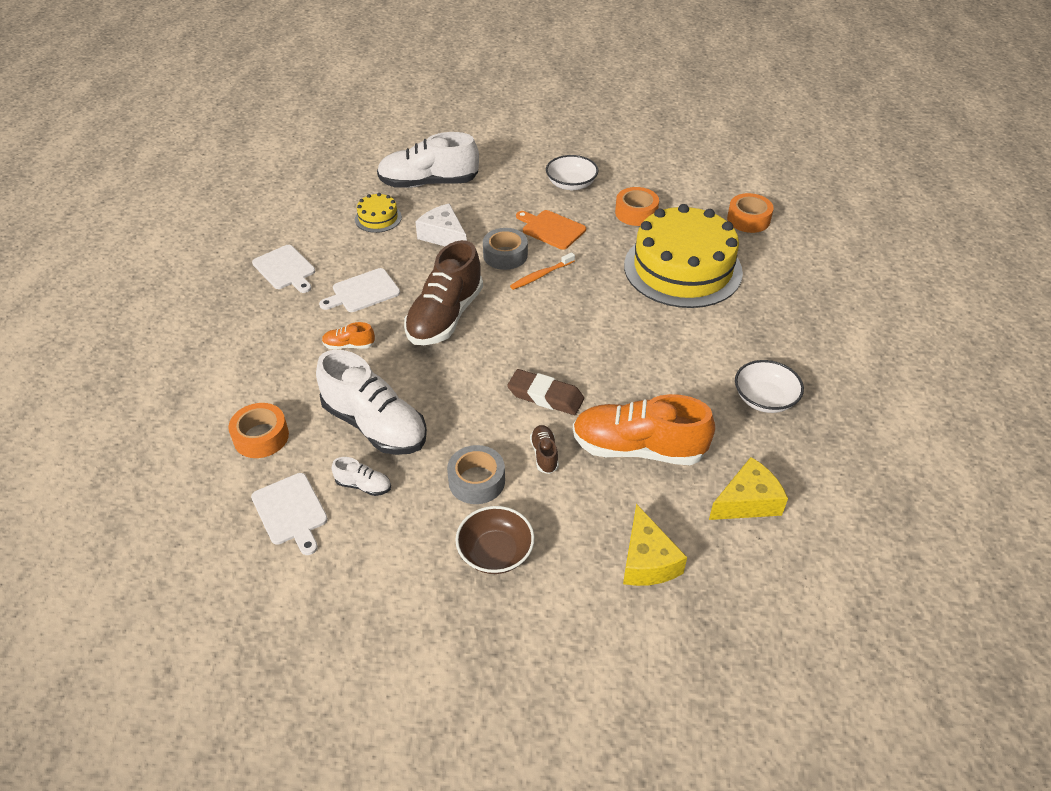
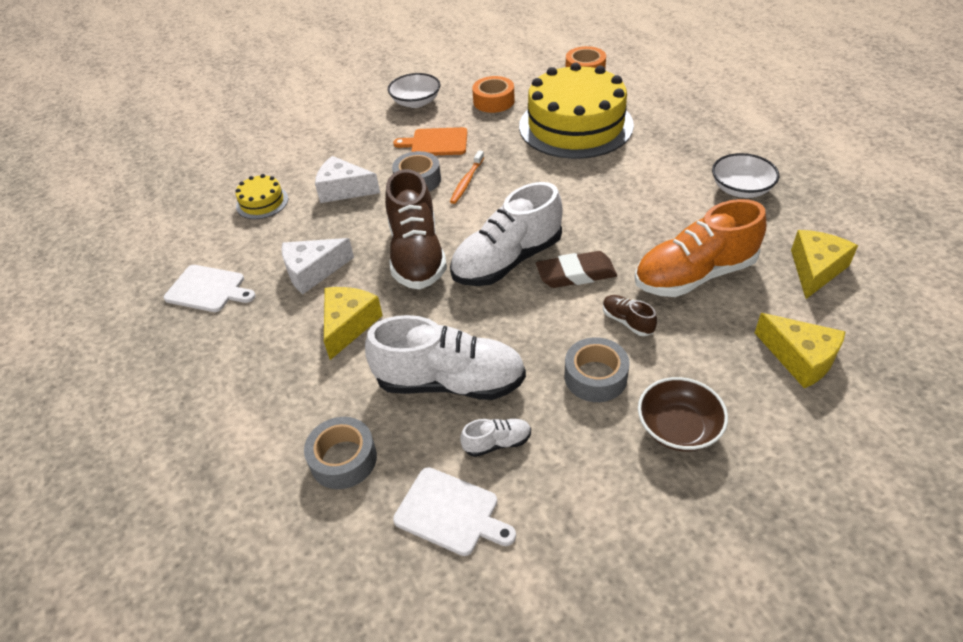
camera: 30 degrees left, 0 degrees up
orange tape [228,403,289,458] -> grey tape [304,417,377,489]
white cutting board [319,268,400,312] -> white cheese [281,238,354,294]
orange shoe [322,322,375,349] -> yellow cheese [324,287,383,360]
white shoe [377,132,479,188] -> white shoe moved to [450,182,563,286]

